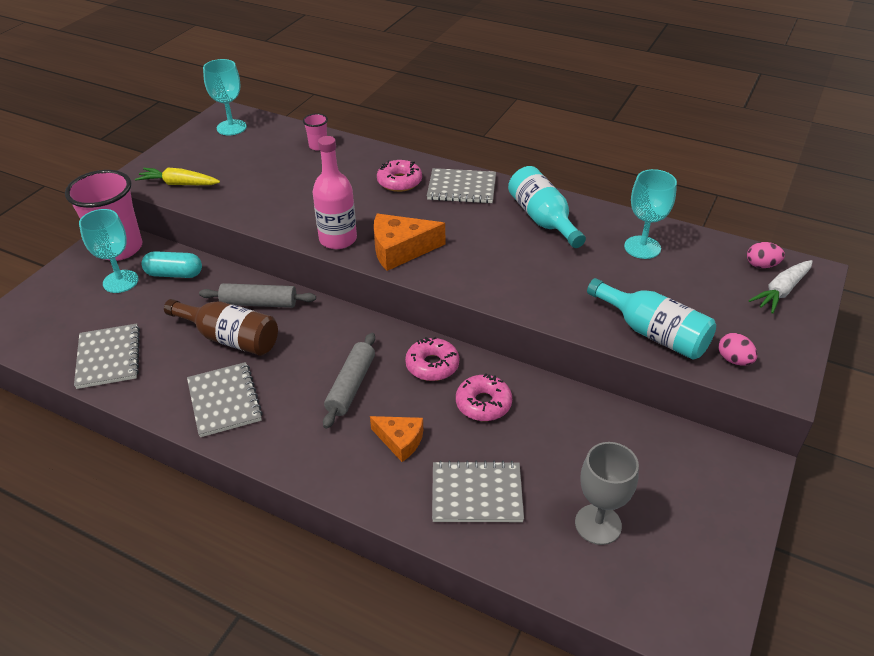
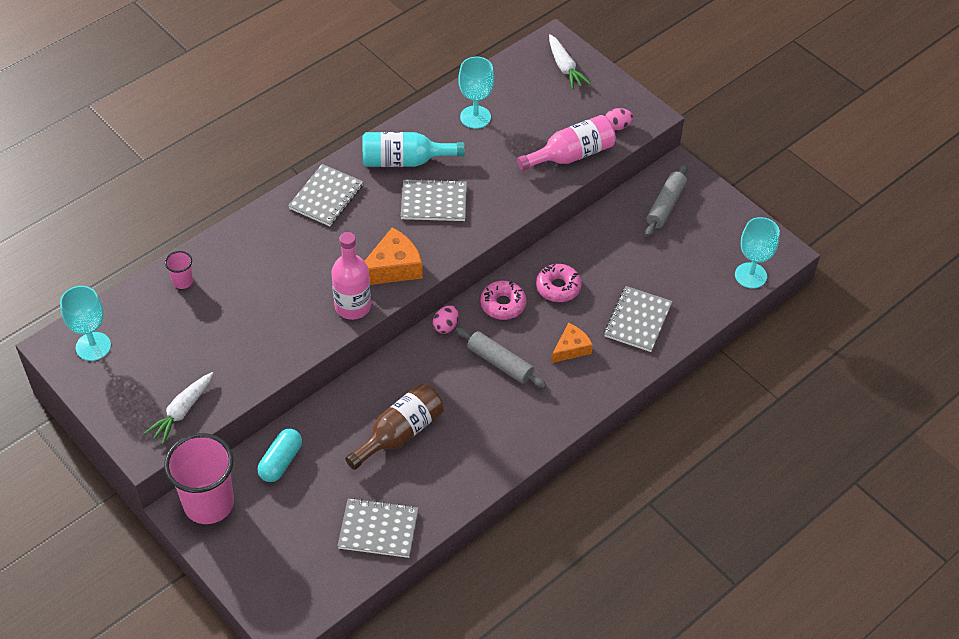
camera: 70 degrees left, 10 degrees up
turquoise goblet [79,209,139,293] -> turquoise goblet moved to [735,217,780,289]
yellow carrot [135,167,220,185] -> white carrot [144,372,213,444]
grey notebook [187,362,263,437] -> grey notebook moved to [401,179,467,221]
grey rolling pin [199,283,316,308] -> grey rolling pin moved to [645,164,688,237]
orange cheese [374,214,445,271] -> orange cheese turned 135 degrees counterclockwise [364,227,423,285]
pink donut [377,160,422,192] -> none
grey goblet [575,442,639,545] -> none
turquoise bottle [587,278,716,360] -> pink bottle [517,115,616,171]
pink egg [747,242,785,268] -> pink egg moved to [433,305,458,334]

